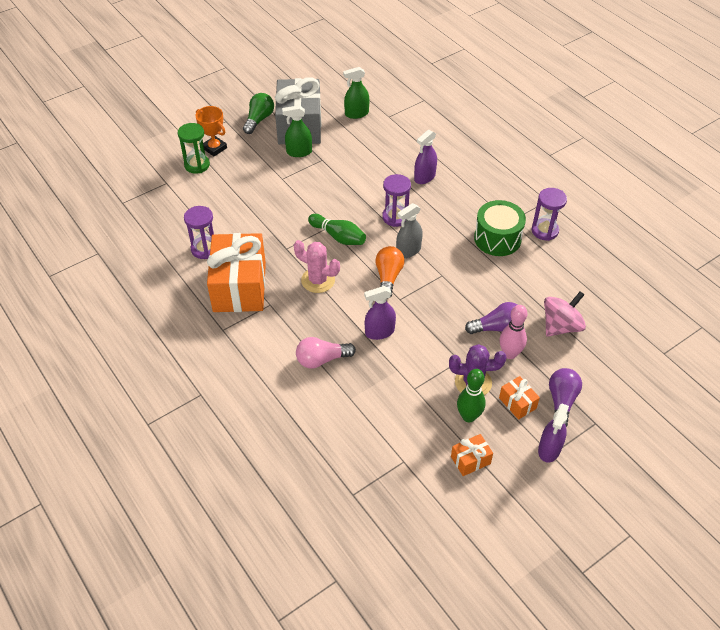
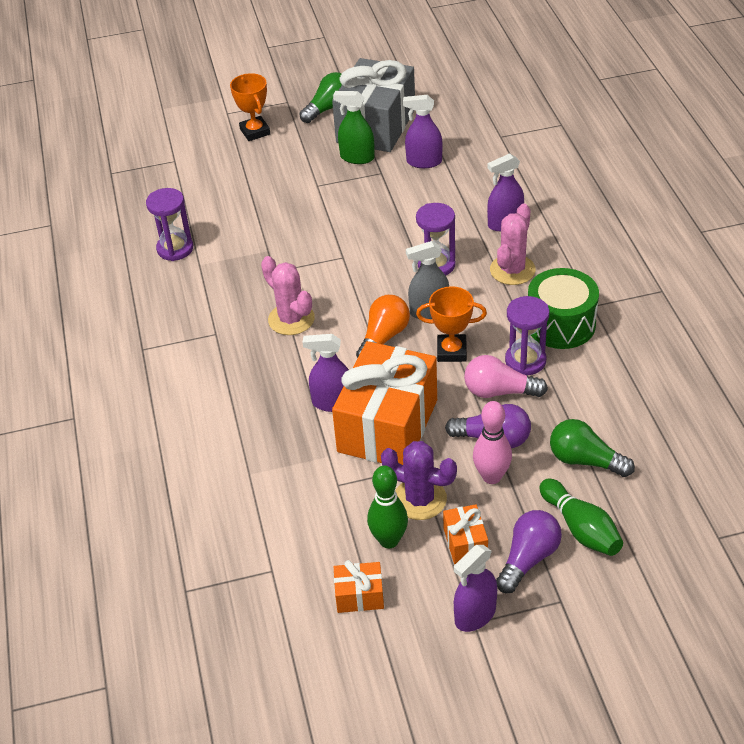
camera: 25 degrees right, 5 degrees down
green hourglass [178,123,210,174] -> none
orange gift [207,233,266,312] -> orange gift moved to [332,341,437,465]
pink light bulb [296,337,356,369] -> pink light bulb moved to [464,355,548,398]
green bowling pin [308,214,366,245] -> green bowling pin moved to [539,479,623,556]
green spray bottle [343,67,369,119] -> none
purple hourglass [532,188,567,241] -> purple hourglass moved to [505,296,549,375]
pink spinning top [544,291,586,337] -> green light bulb [550,419,635,477]
none -> purple spray bottle [403,95,443,168]
none -> orange trophy [416,286,487,362]
none -> pink cactus [490,204,536,285]

